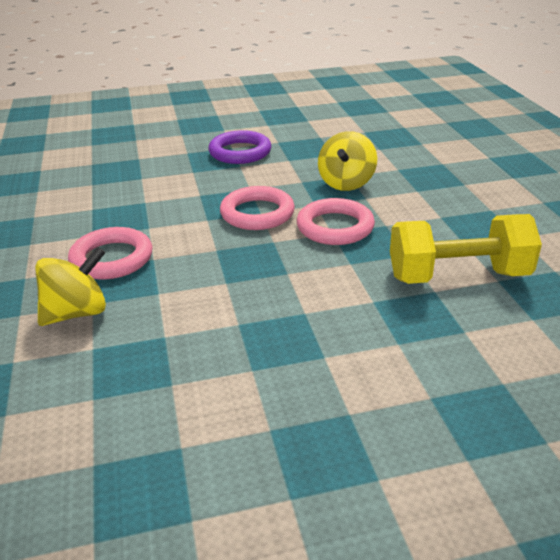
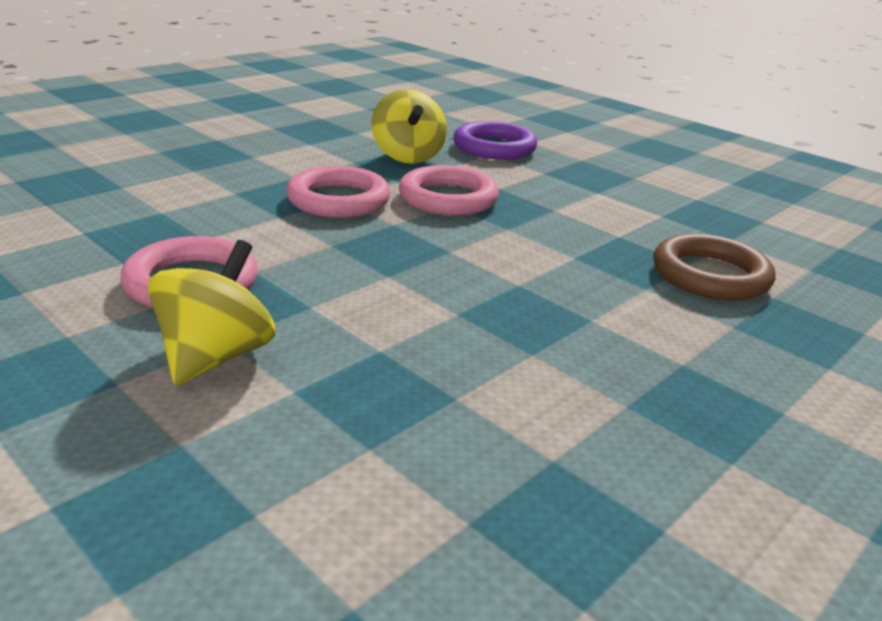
camera: 35 degrees left, 5 degrees down
purple ring [208,130,271,164] -> purple ring moved to [453,121,537,160]
yellow dumbbell [390,214,542,284] -> none
none -> brown ring [653,234,775,300]

